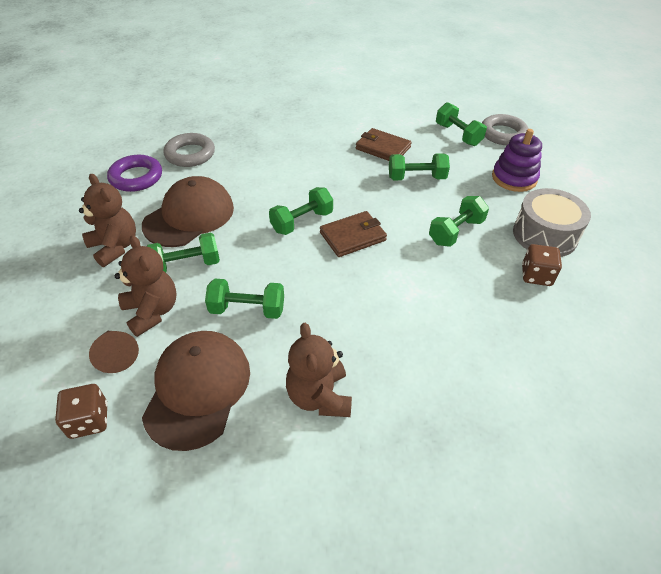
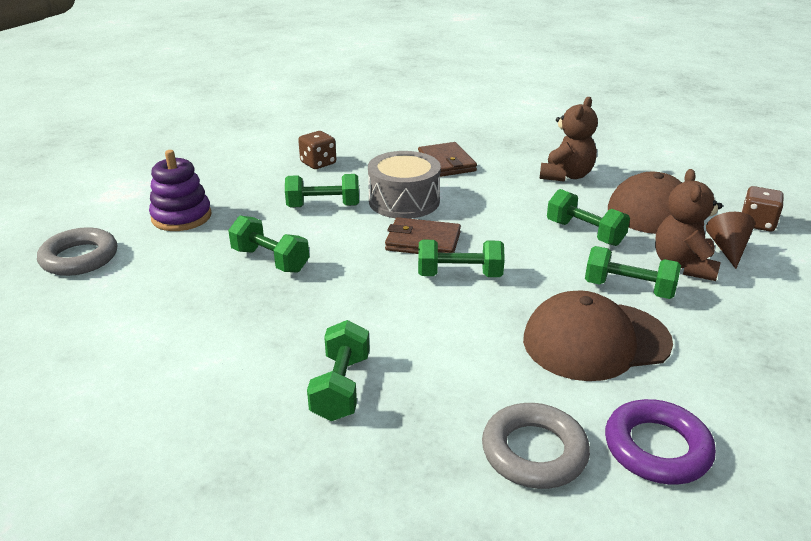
camera: 140 degrees left, 15 degrees down
brown teddy bear [79,174,136,267] -> none
brown wallet [356,128,412,161] -> brown wallet moved to [418,142,477,177]
green dumbbell [436,102,487,146] -> green dumbbell moved to [307,320,370,421]
grey drum [513,188,591,257] -> grey drum moved to [368,151,441,219]

